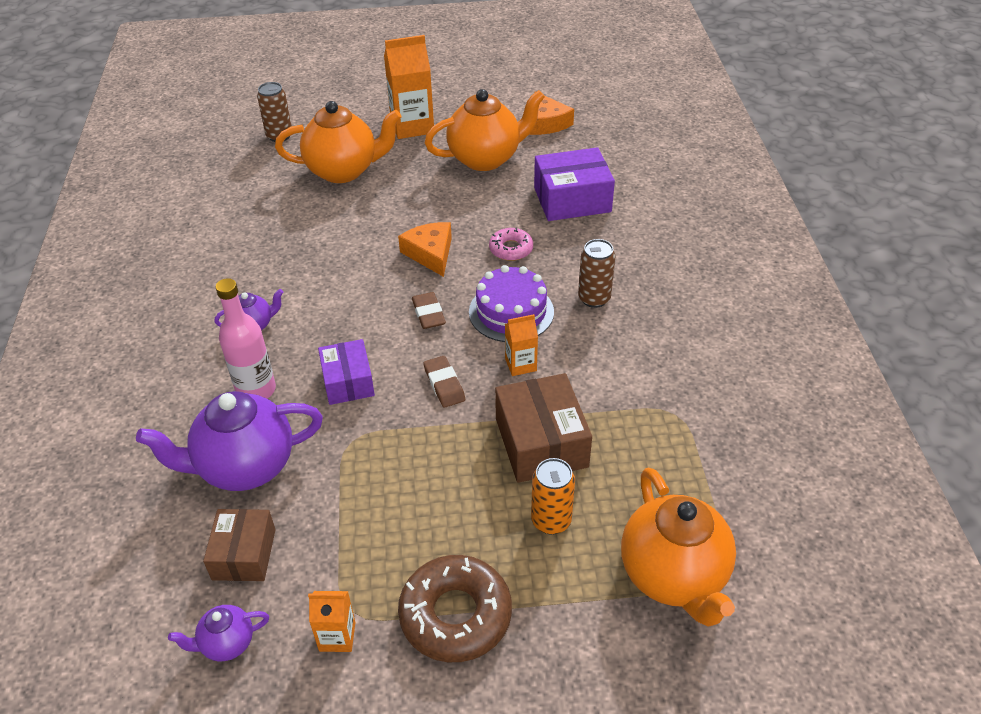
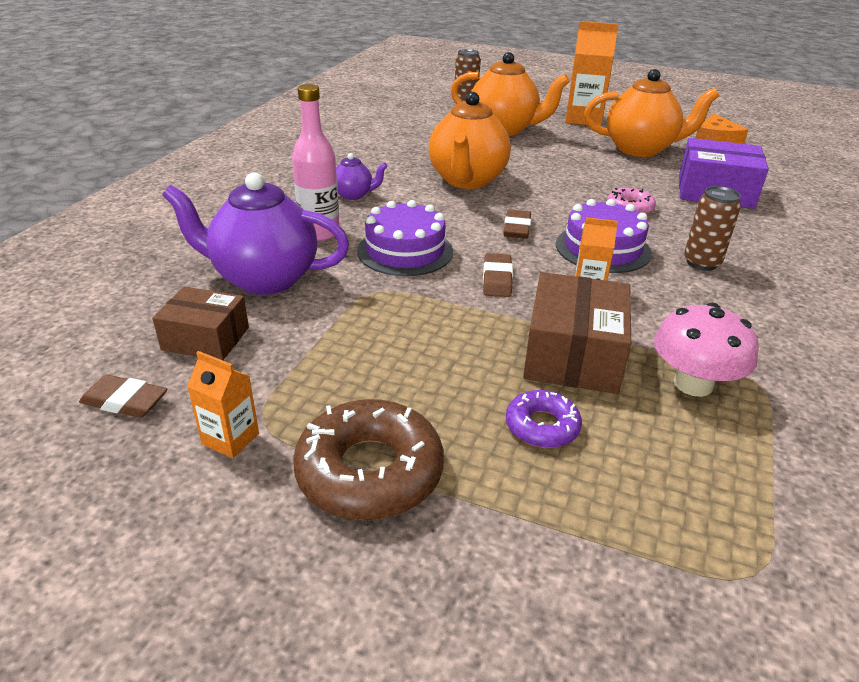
camera: 25 degrees right, 10 degrees down
purple teapot [168,605,269,661] -> brown eraser [79,374,168,418]
brown box [203,509,276,581] -> brown box turned 75 degrees clockwise [152,287,249,360]
purple box [318,339,375,405] -> purple cake [357,200,453,276]
orange cheese [398,222,452,277] -> none
orange can [531,458,575,535] -> purple donut [506,390,582,448]
orange teapot [621,468,736,627] -> orange teapot moved to [428,92,510,189]
none -> pink mushroom [654,303,759,397]

